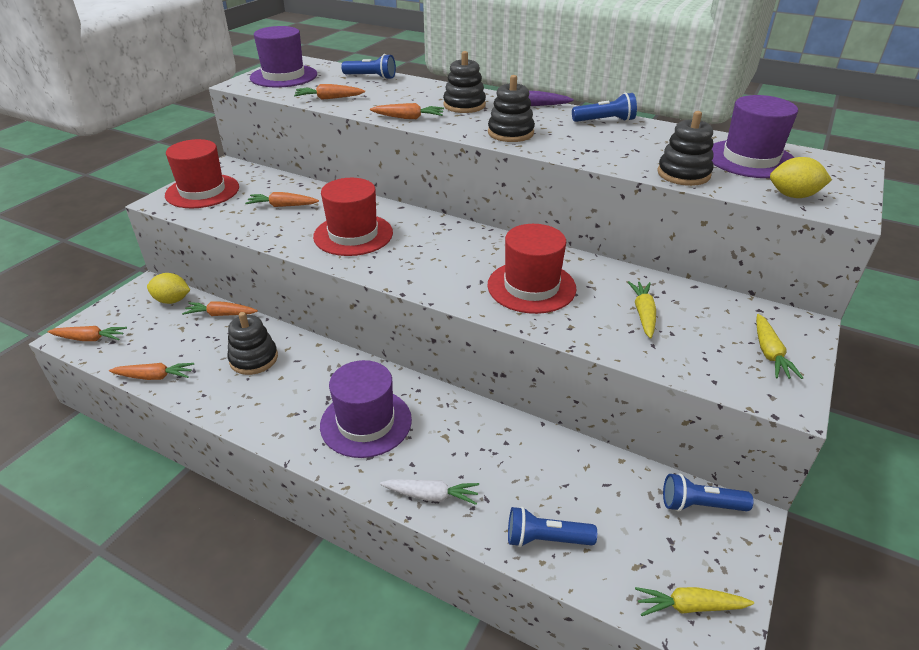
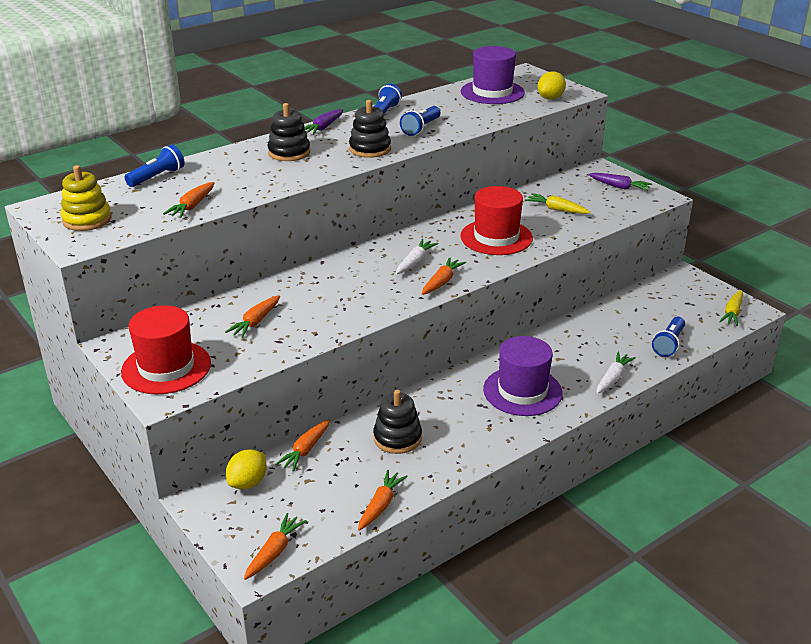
camera: 65 degrees left, 5 degrees down
purple hat [250,26,317,88] -> yellow stacking toy [60,165,112,231]
red hat [313,178,393,256] -> none
orange carrot [370,103,444,119] -> orange carrot moved to [422,257,466,295]
black stacking toy [657,111,714,186] -> none
blue flashlight [663,473,753,512] -> blue flashlight moved to [400,106,440,136]
yellow carrot [756,314,803,379] -> purple carrot [588,173,652,191]
none -> white carrot [396,239,439,274]

